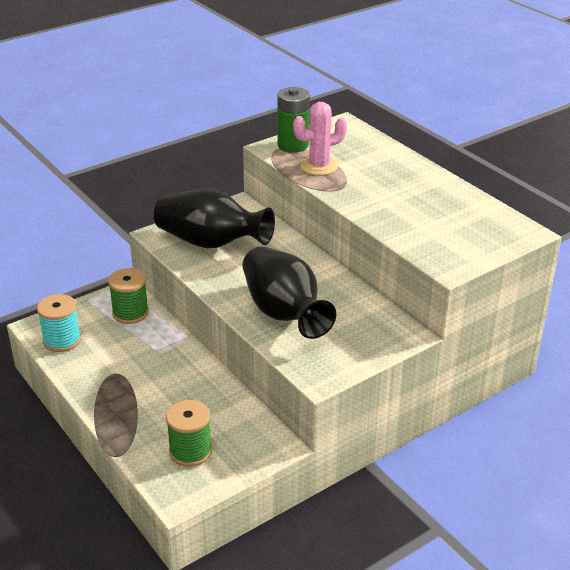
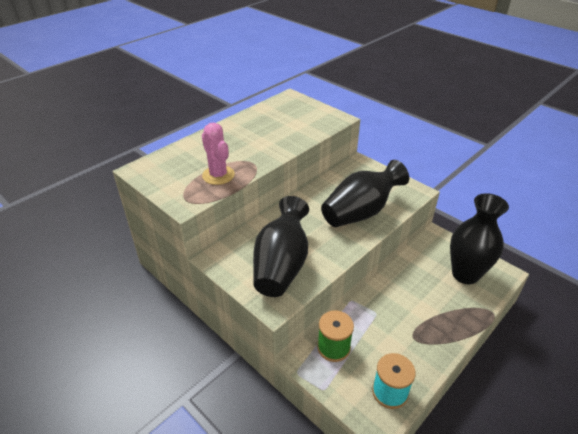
camera: 100 degrees left, 5 degrees up
green spool [166,400,212,467] -> black vase [450,193,509,284]
green battery [277,87,310,153] -> none

